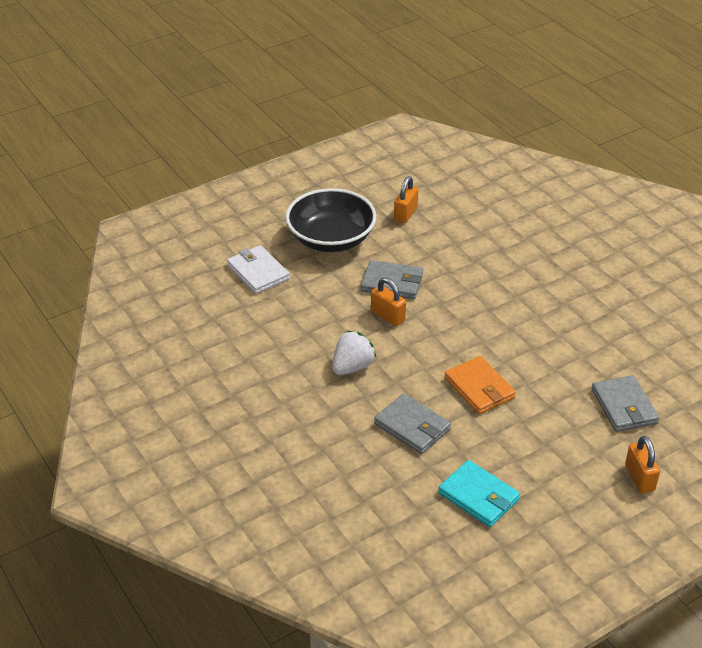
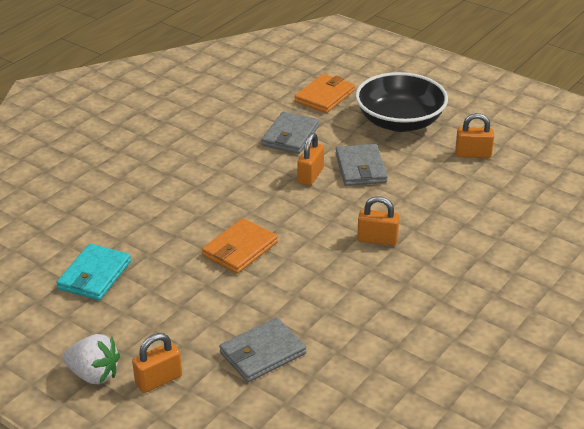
camera: 70 degrees right, 5 degrees down
white wallet [227,245,290,294] -> orange wallet [295,74,355,113]
white strawberry [332,330,376,375] -> white strawberry moved to [63,334,120,384]
grey wallet [374,393,451,454] -> grey wallet moved to [262,112,319,154]
none -> orange padlock [357,196,399,246]

